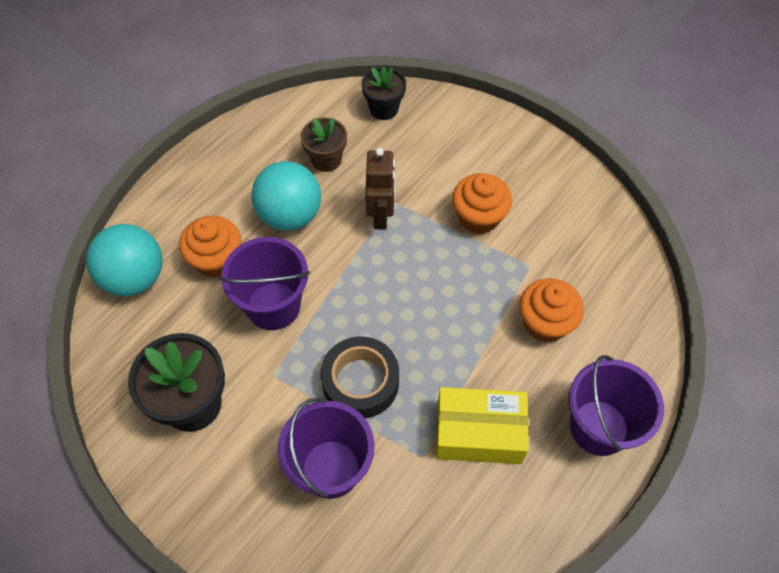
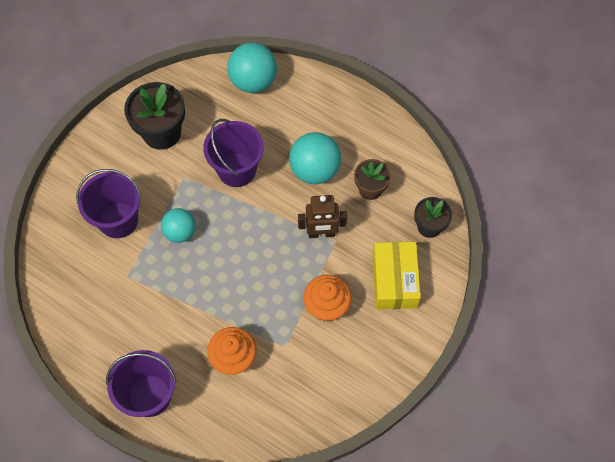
camera: 85 degrees right, 5 degrees up
orange cupcake [179,216,241,278] -> none
black tape [321,337,399,419] -> turquoise ball [161,208,196,243]
yellow box [436,387,529,464] -> yellow box moved to [373,242,421,309]

